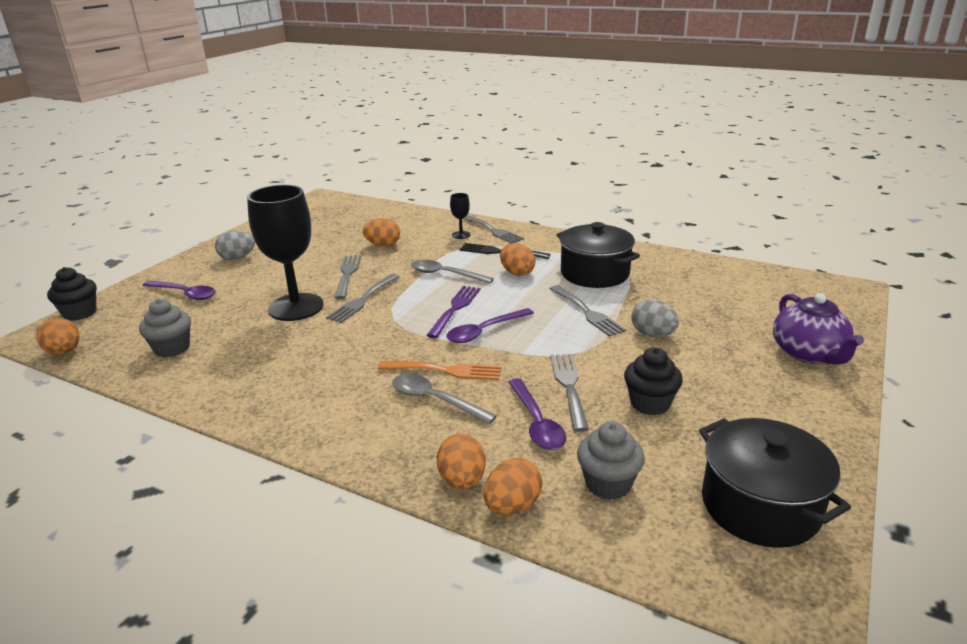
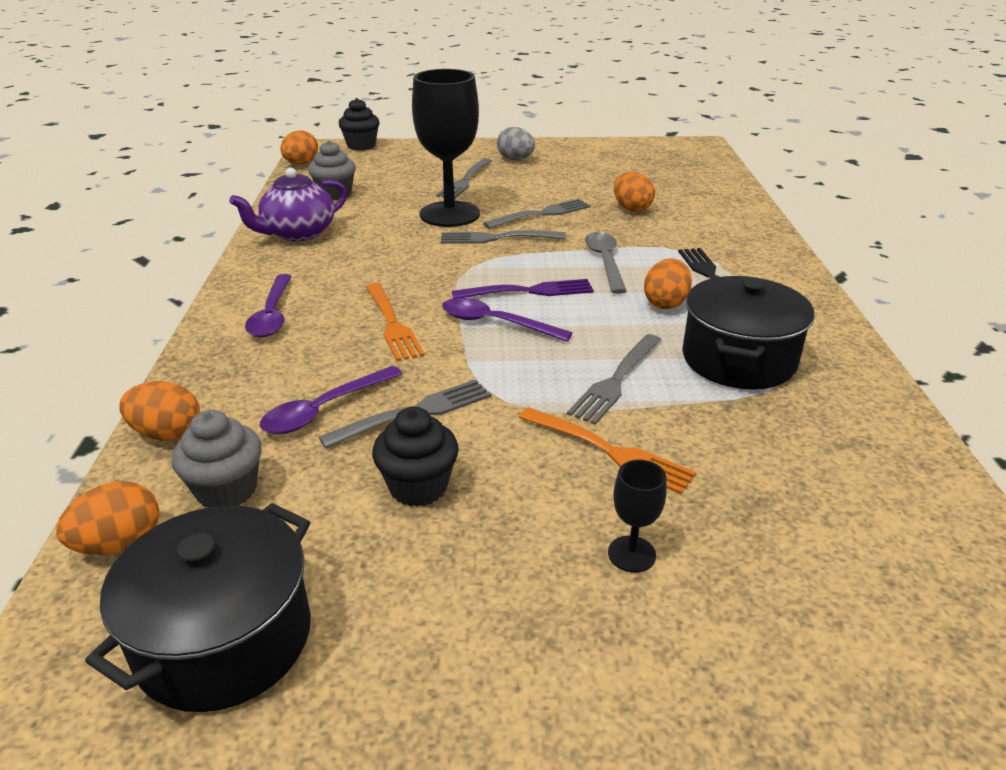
camera: 60 degrees right, 5 degrees up
purple spoon [143,280,216,300] -> purple spoon moved to [245,274,292,337]
grey spoon [392,374,497,424] -> none
orange egg [437,434,486,490] -> orange egg moved to [56,481,159,555]
black goblet [450,193,471,239] -> black goblet moved to [608,460,667,572]
grey fork [463,215,524,243] -> grey fork moved to [436,158,492,199]
grey egg [631,300,679,337] -> orange fork [519,407,696,494]
purple teapot [773,293,864,365] -> purple teapot moved to [229,168,347,242]

